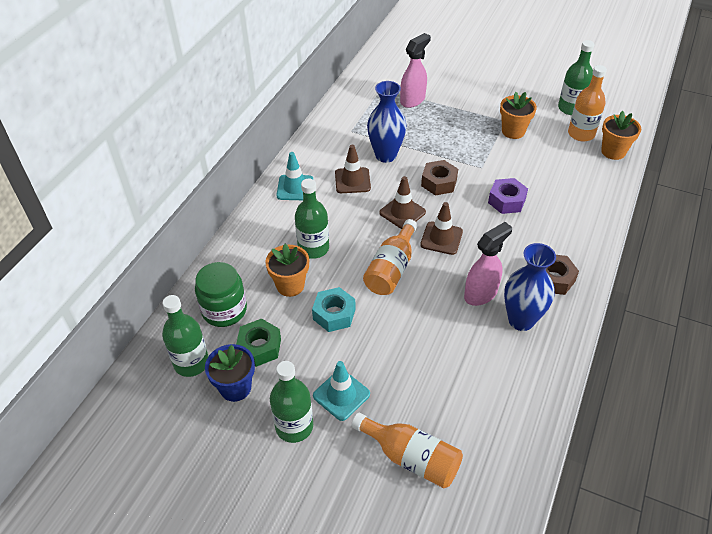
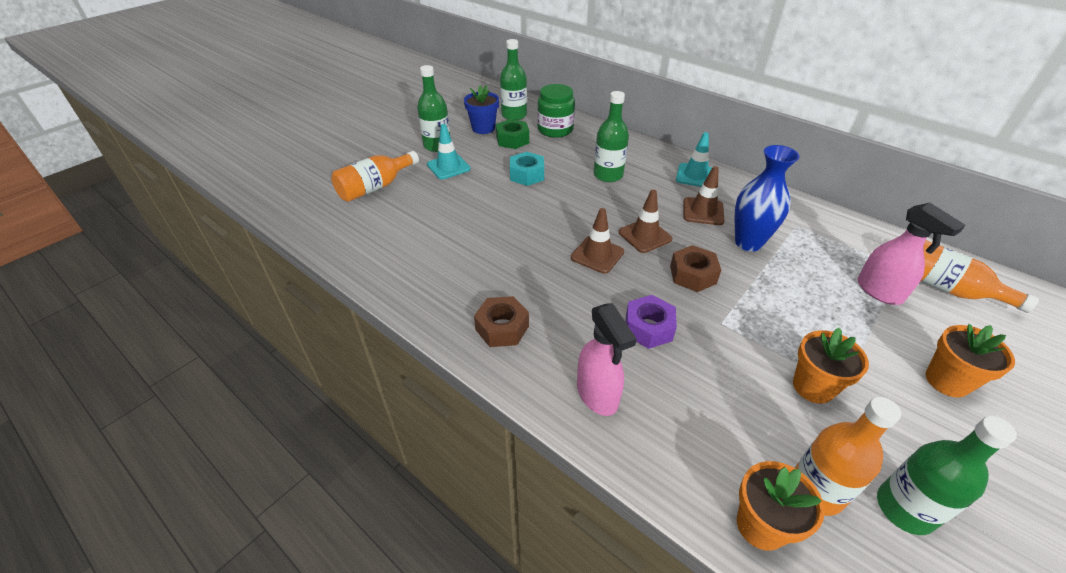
camera: 105 degrees right, 5 degrees down
orange flower pot [265,244,309,297] -> orange flower pot moved to [925,324,1015,398]
orange bottle [363,219,417,295] -> orange bottle moved to [921,240,1039,313]
pink spray bottle [464,222,512,306] -> pink spray bottle moved to [577,303,637,416]
blue vase [504,243,556,331] -> none

